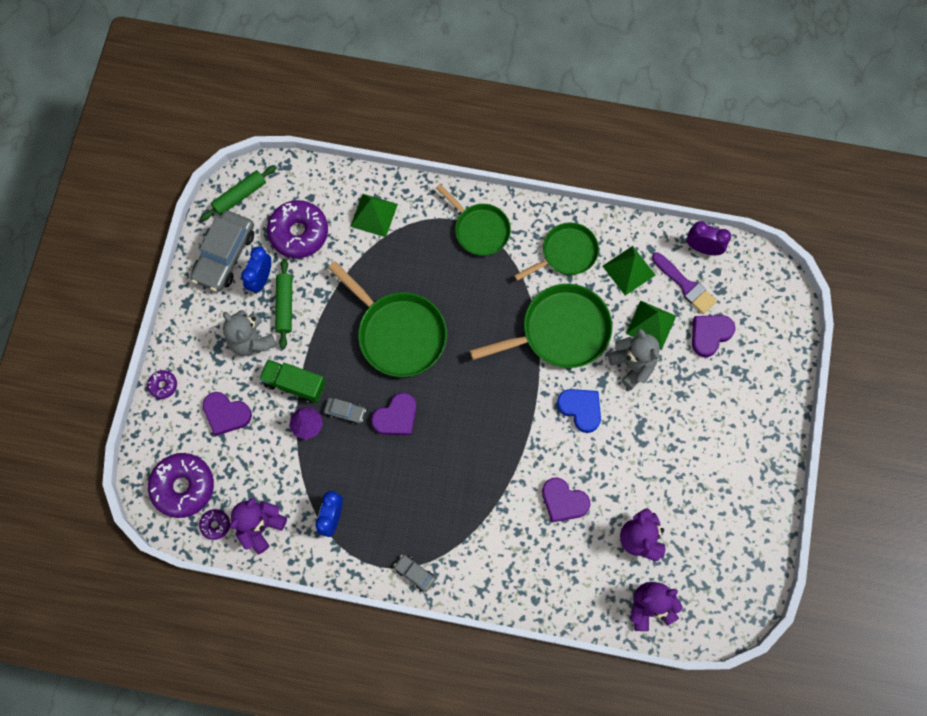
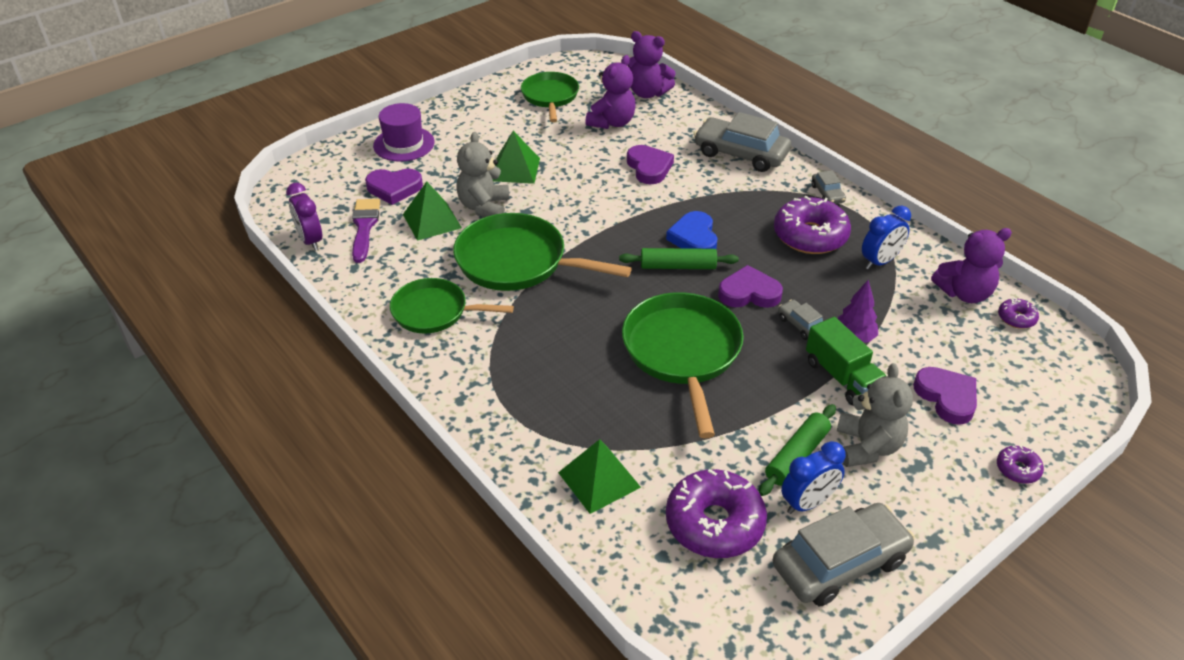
camera: 140 degrees left, 30 degrees down
purple donut [148,453,214,518] -> purple donut moved to [774,196,851,254]
green rolling pin [200,165,276,221] -> green rolling pin moved to [619,248,739,269]
green pan [436,184,511,256] -> green pan moved to [521,72,579,122]
blue heart [557,389,601,433] -> blue heart moved to [666,211,718,249]
green pyramid [603,246,655,295] -> green pyramid moved to [493,131,540,184]
none -> purple hat [373,103,434,162]
none -> grey car [694,112,791,172]

